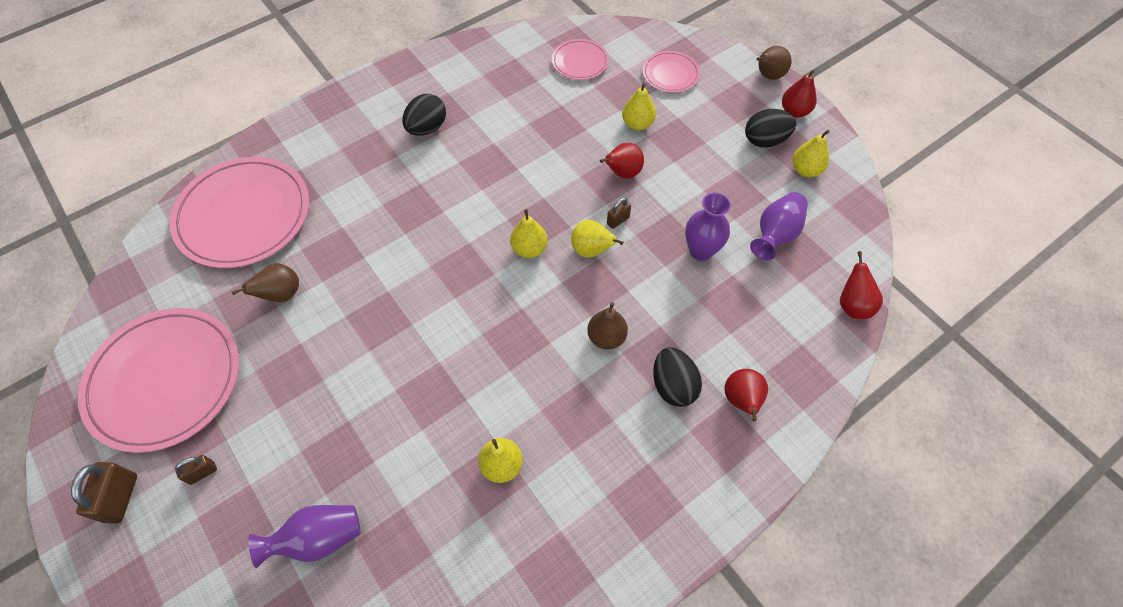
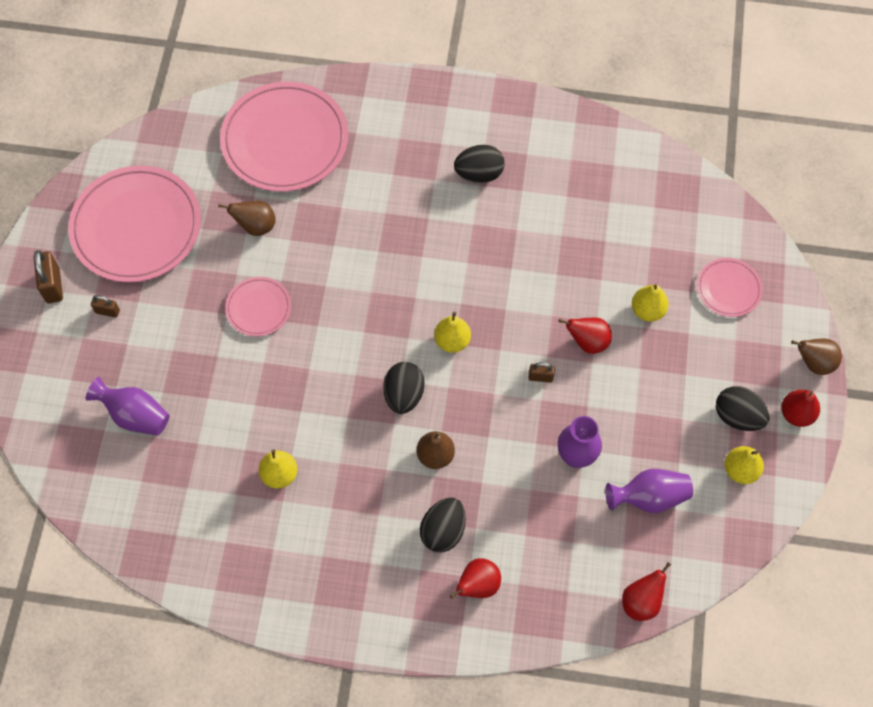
camera: 45 degrees right, 5 degrees up
brown padlock [71,462,137,524] -> brown padlock turned 60 degrees counterclockwise [34,250,63,303]
pink plate [552,39,609,80] -> pink plate moved to [225,277,291,337]
yellow pear [571,220,624,258] -> none
none -> black egg [383,362,425,414]

